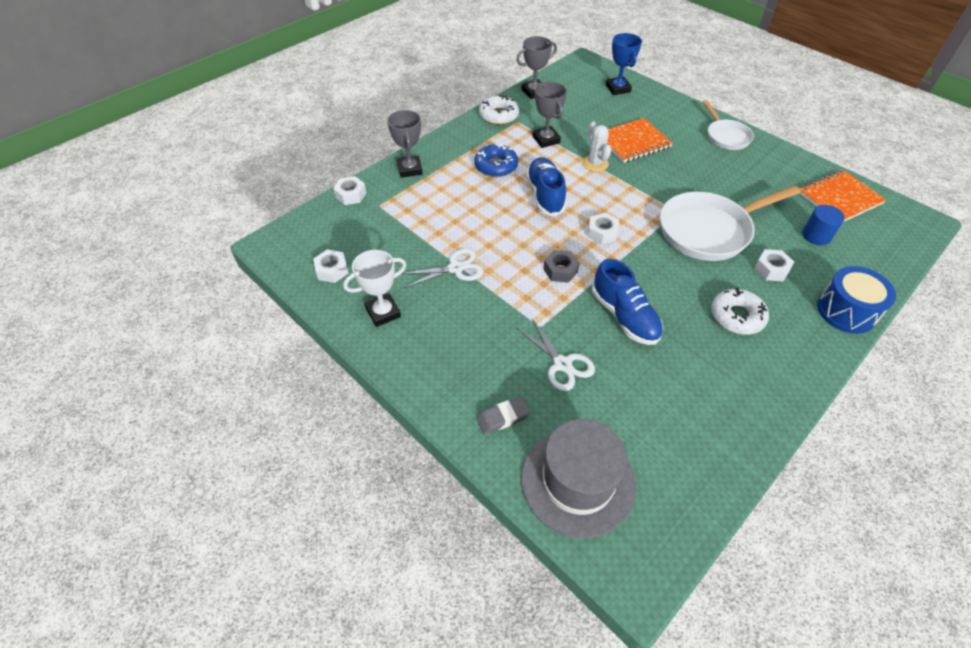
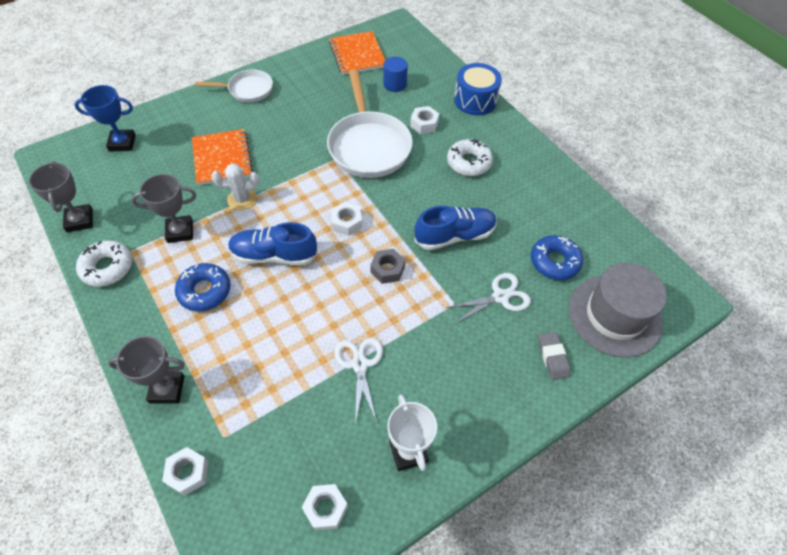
camera: 80 degrees left, 5 degrees up
none -> blue donut [531,235,583,280]

